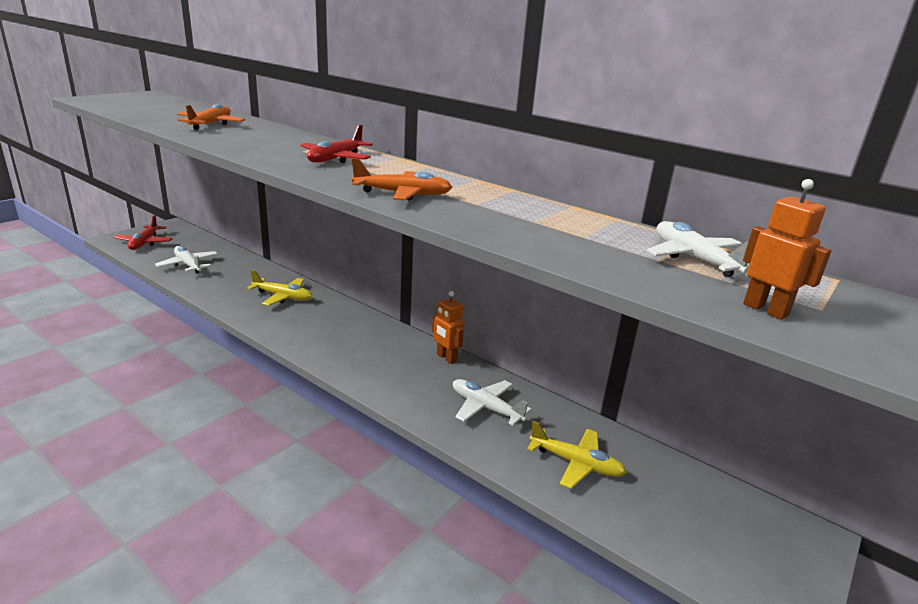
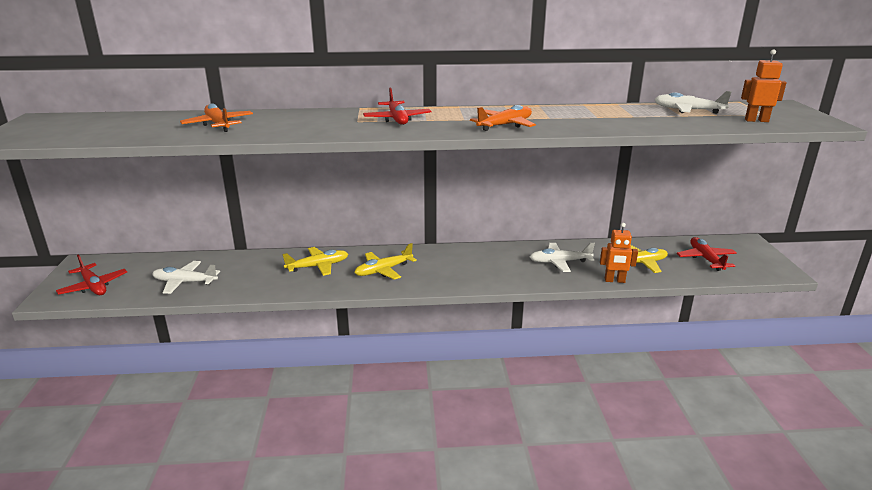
camera: 40 degrees left, 0 degrees up
orange robot [432,291,465,364] -> orange robot moved to [600,223,638,283]
none -> yellow plane [354,243,417,280]
none -> red plane [677,237,737,271]

